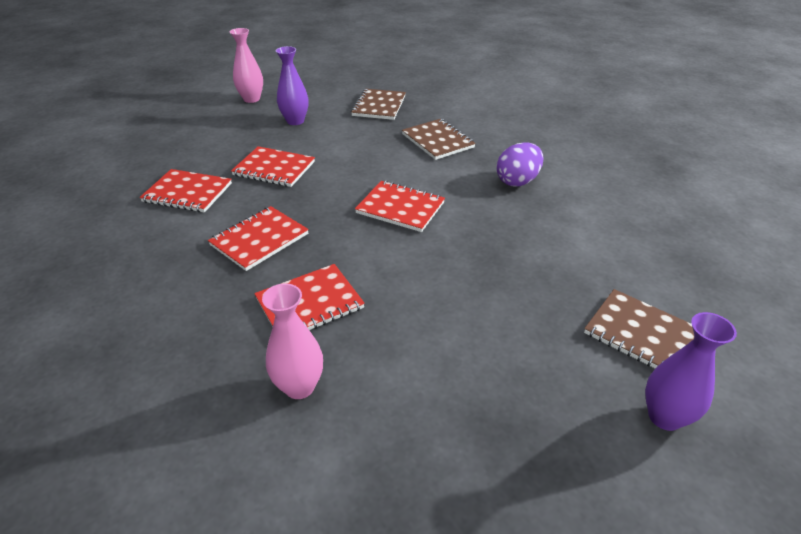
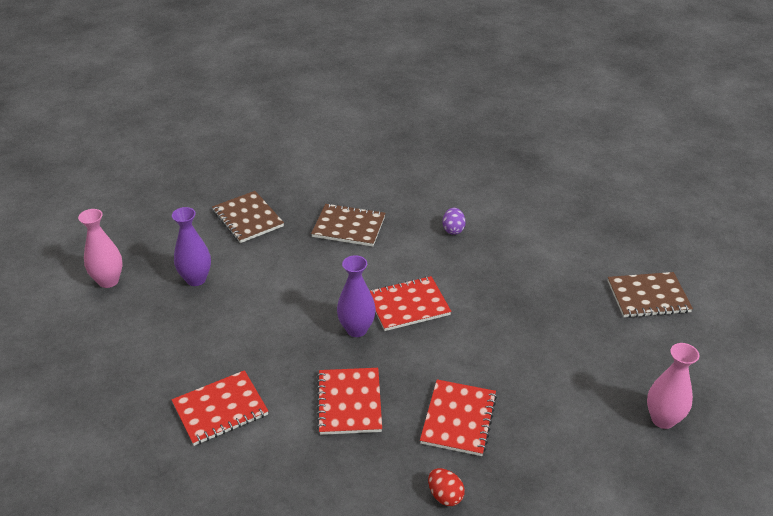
camera: 45 degrees left, 0 degrees up
red notebook [231,146,315,187] -> none
pink vase [262,283,323,399] -> pink vase moved to [647,343,699,429]
purple egg [496,142,544,186] -> purple egg [443,208,466,235], size x0.62
purple vase [645,312,737,431] -> purple vase moved to [337,255,376,337]
none -> red egg [428,468,465,506]

